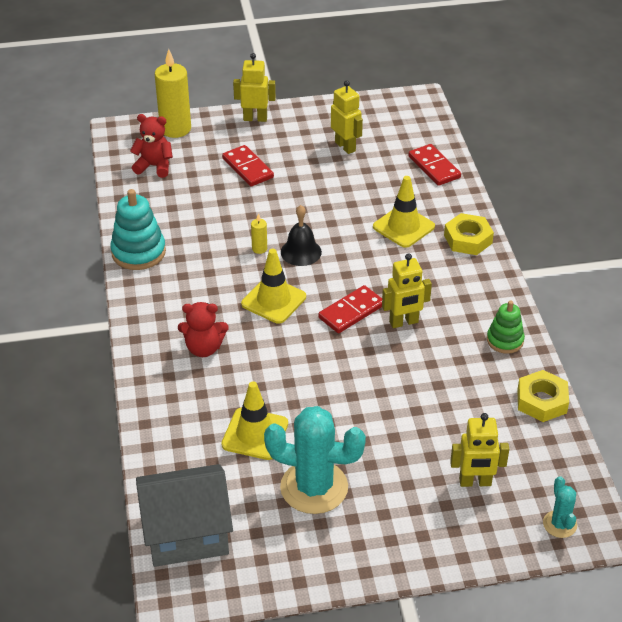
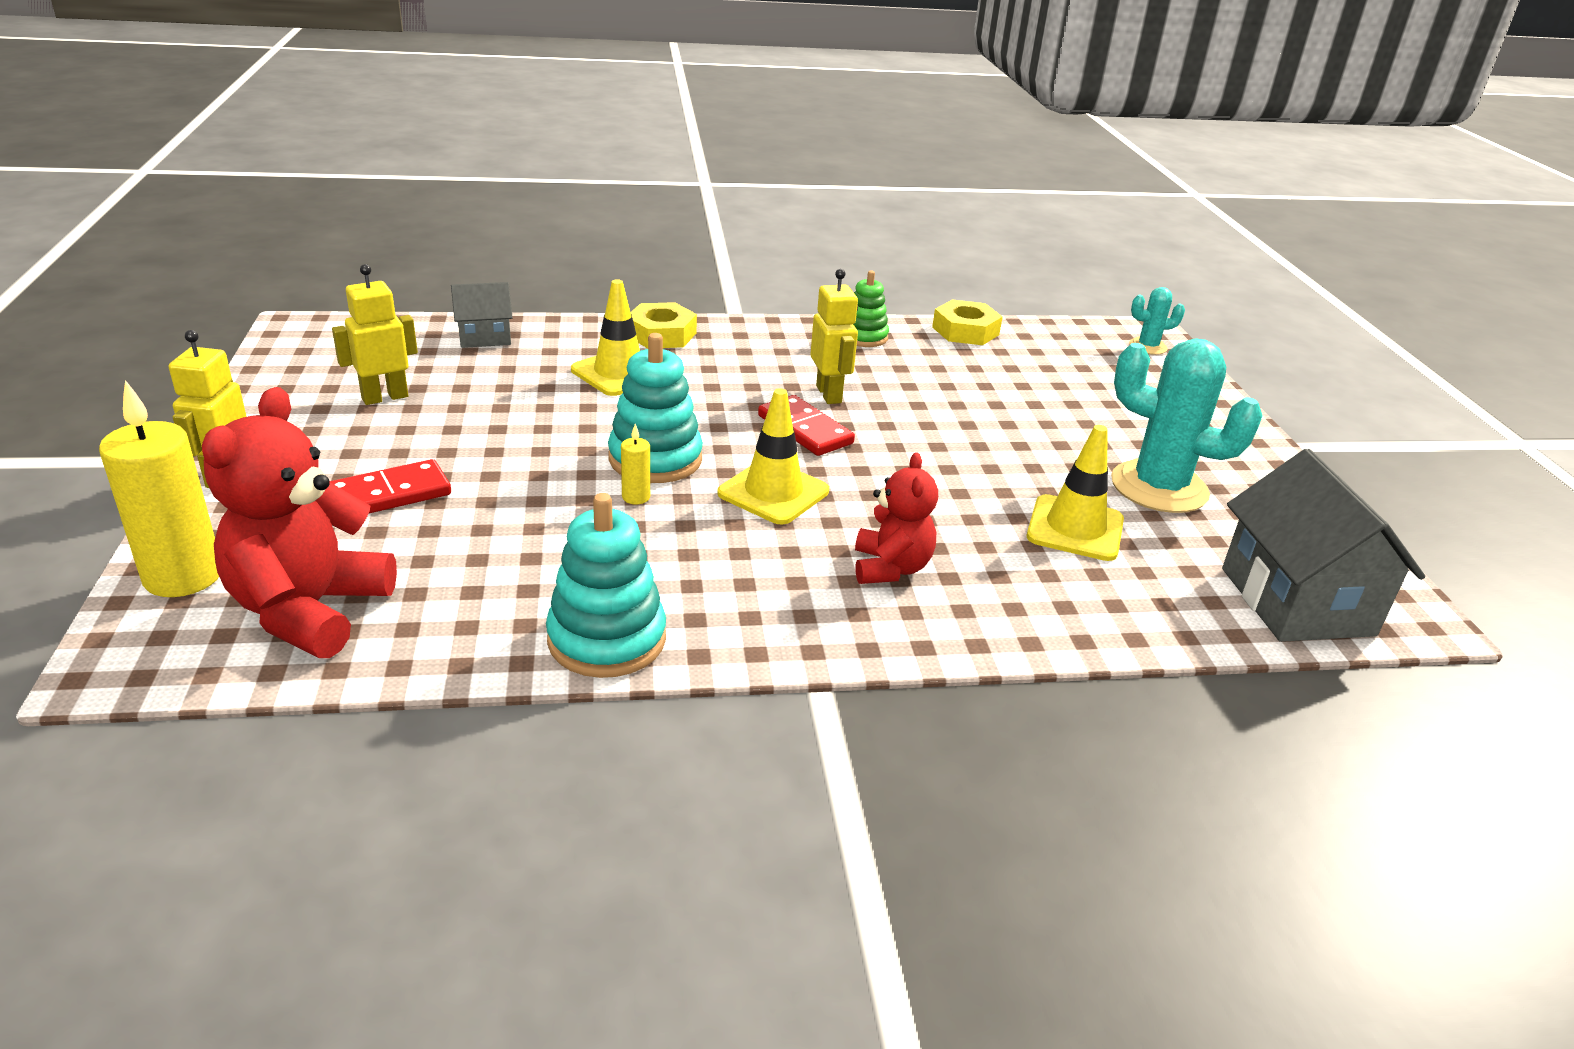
camera: 90 degrees left, 10 degrees down
red teddy bear [130,114,173,178] -> red teddy bear [202,387,397,658], size x1.67
turquoise cactus [264,406,366,514] -> turquoise cactus turned 75 degrees counterclockwise [1111,338,1263,513]
black bell [281,205,322,266] -> turquoise stacking toy [608,333,703,483]
red domino [408,144,461,186] -> grey house [451,282,513,348]
yellow robot [450,413,509,487] -> none

